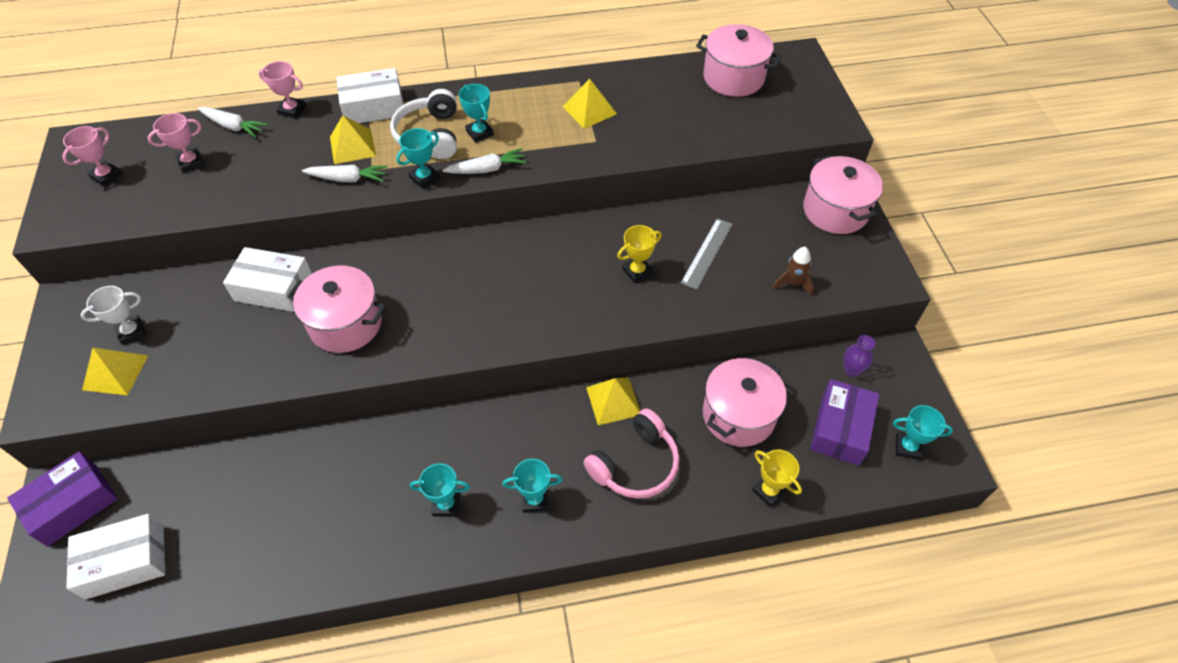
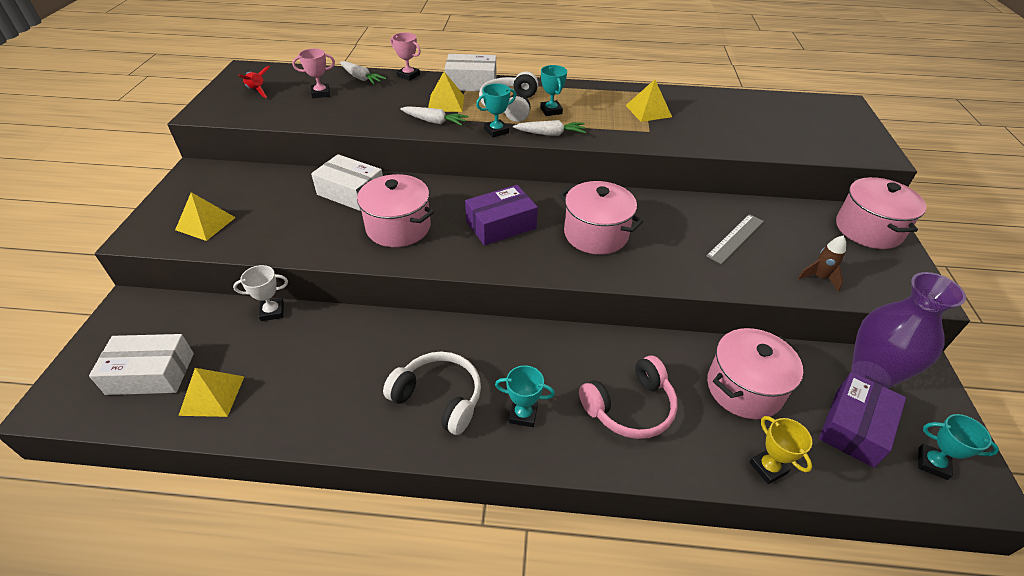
camera: 15 degrees right, 10 degrees down
purple box [7,451,118,547] -> purple box moved to [465,185,538,246]
pink trophy [63,126,122,186] -> red rocket [238,66,270,98]
white trophy [81,286,146,345] -> white trophy moved to [233,265,288,321]
turquoise trophy [410,463,470,517] -> white headphones [383,352,481,435]
yellow pyramid [586,377,640,425] -> yellow pyramid moved to [178,368,245,417]
yellow trophy [617,225,662,283] -> none
pink pot [696,24,782,97] -> pink pot moved to [559,181,644,255]
purple vase [844,335,875,377] -> purple vase [851,272,966,388], size x2.38

